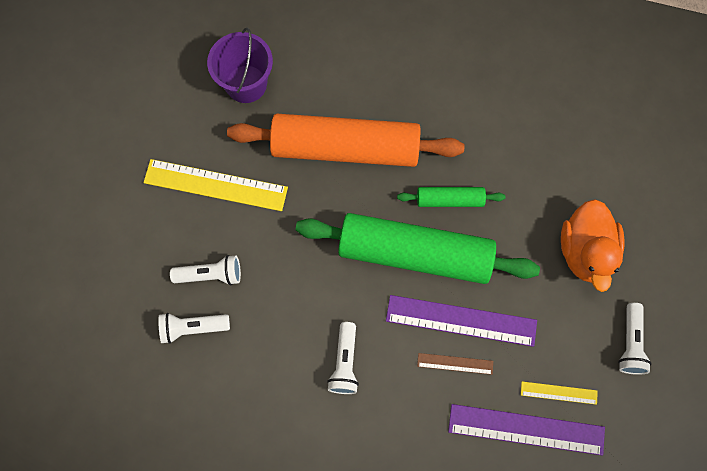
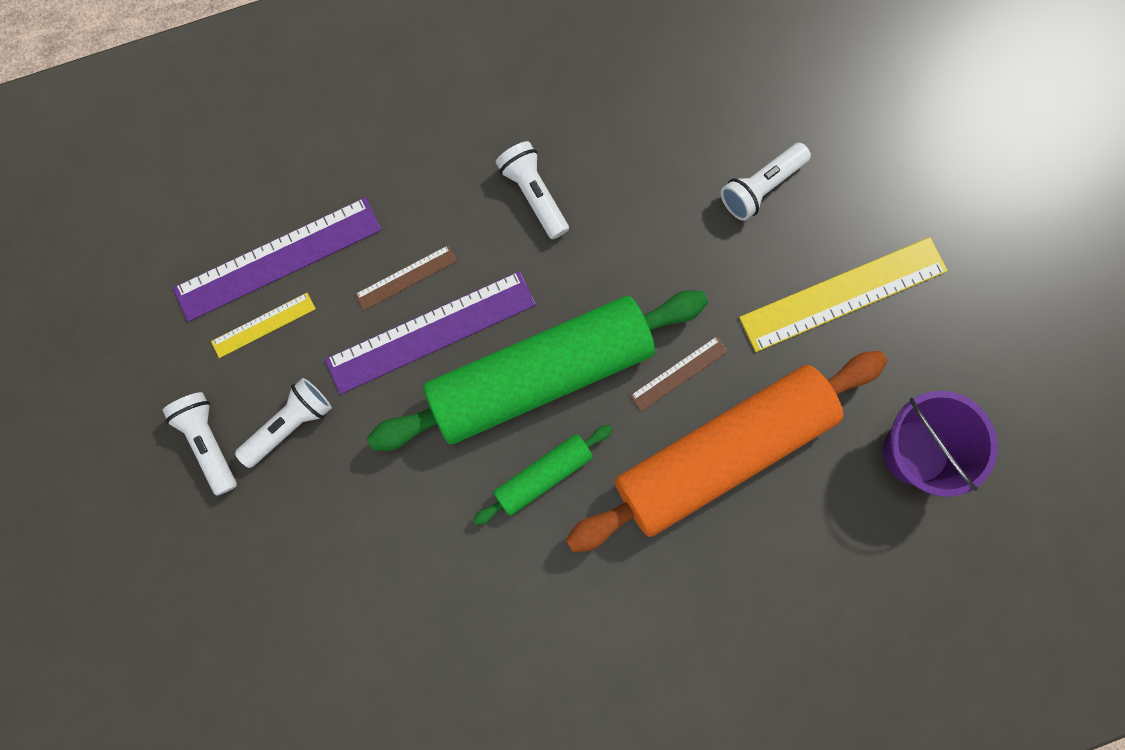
camera: 145 degrees right, 5 degrees up
white flashlight [158,313,230,344] -> white flashlight moved to [235,378,332,468]
orange duck [561,199,625,292] -> none
none -> brown ruler [630,336,728,411]

